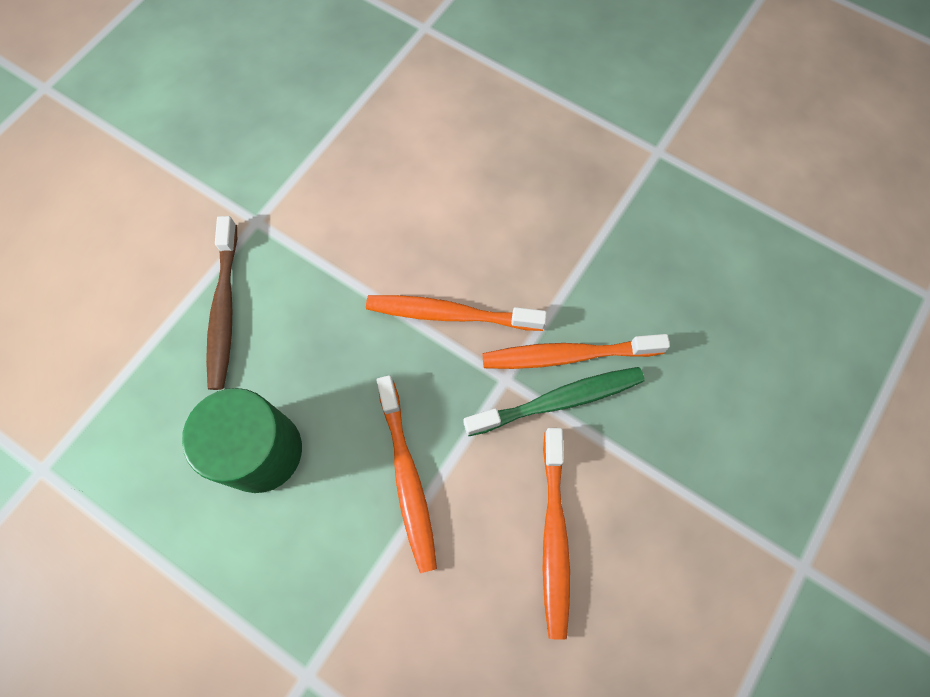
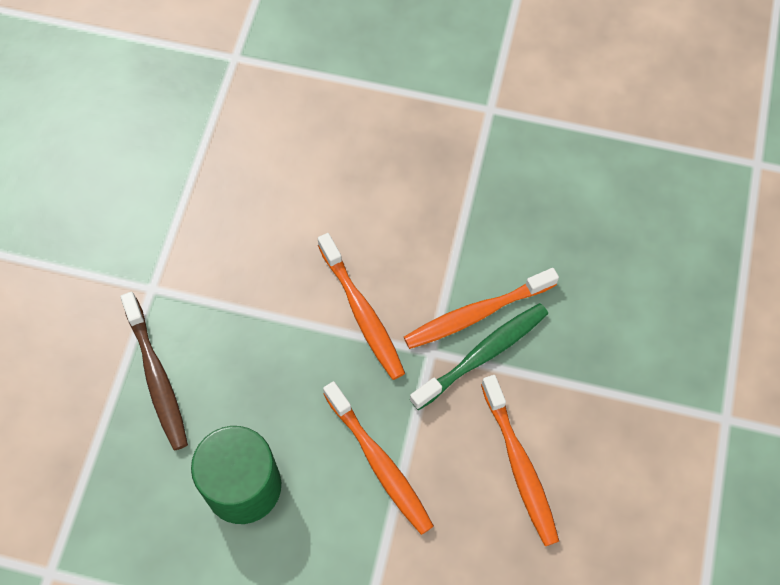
camera: 20 degrees left, 5 degrees down
orange toothbrush [366,295,547,331] -> orange toothbrush turned 105 degrees counterclockwise [318,233,405,380]

